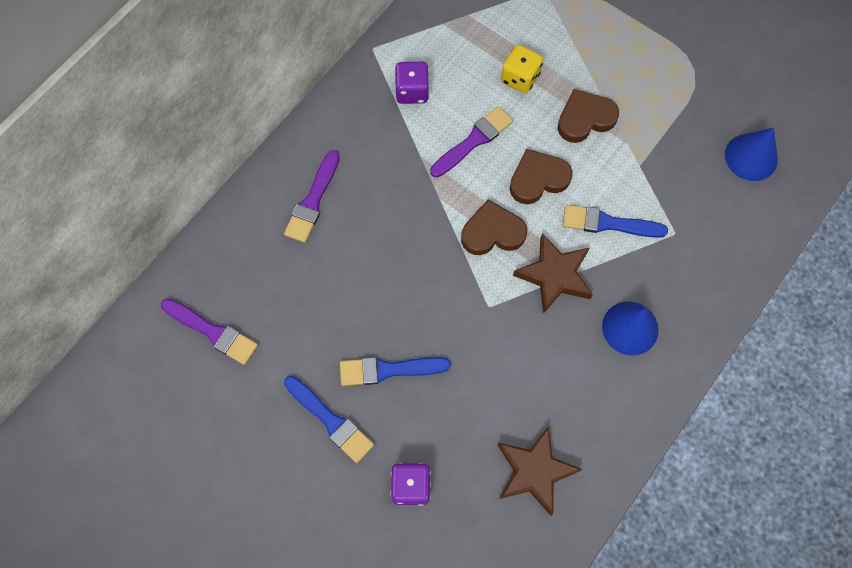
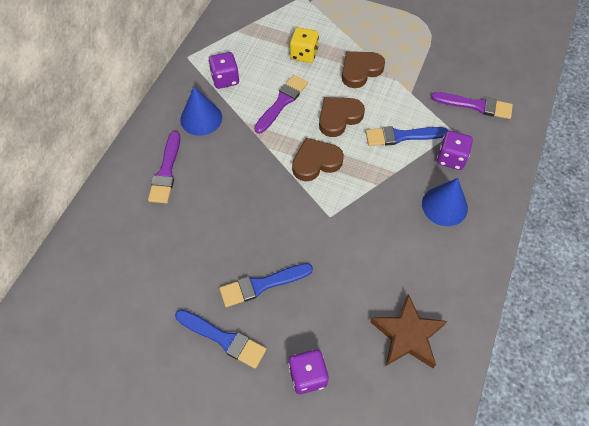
camera: 15 degrees left, 10 degrees down
purple brush [161,298,258,365] -> purple brush moved to [431,92,513,119]
brown star [513,233,593,314] -> none
blue cone [725,128,778,181] -> blue cone moved to [181,87,222,136]
none -> purple dice [437,131,473,170]

